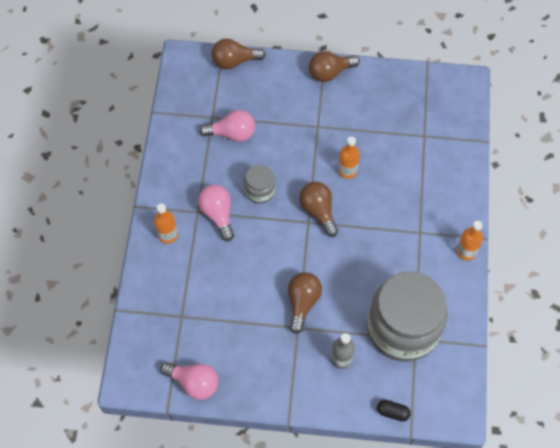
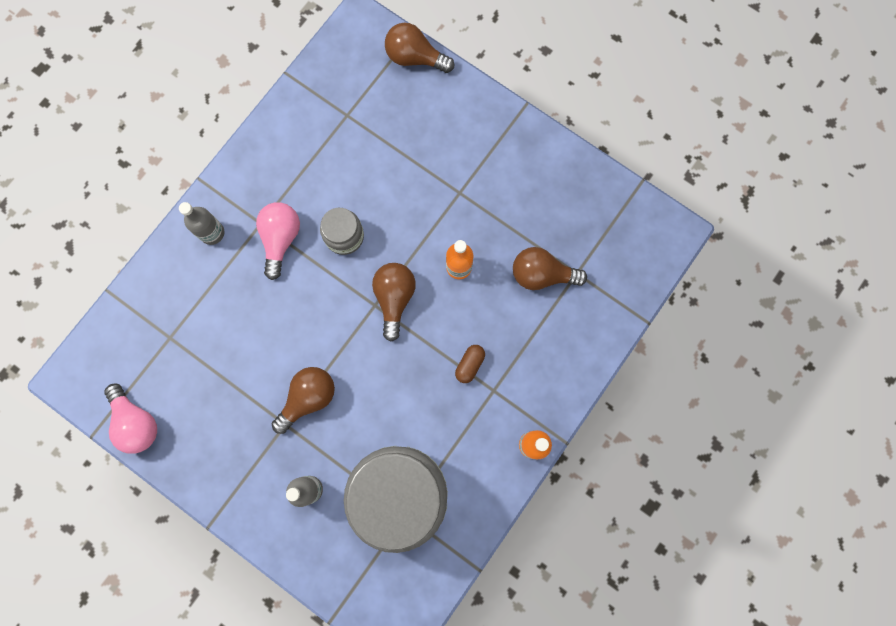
camera: 30 degrees right, 15 degrees up
orange bottle [154,203,178,244] -> grey bottle [179,202,224,245]
pink light bulb [200,110,255,142] -> none
brown light bulb [309,51,360,82] -> brown light bulb moved to [513,247,587,290]
black capsule [377,400,411,422] -> none
none -> brown capsule [455,345,485,383]

